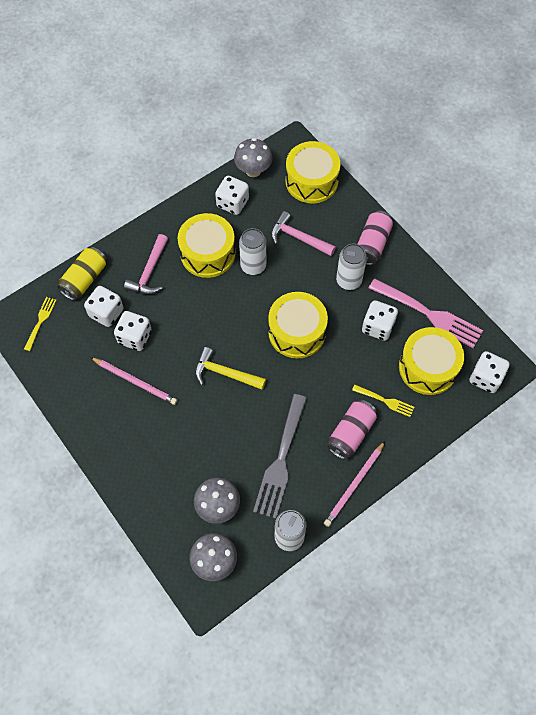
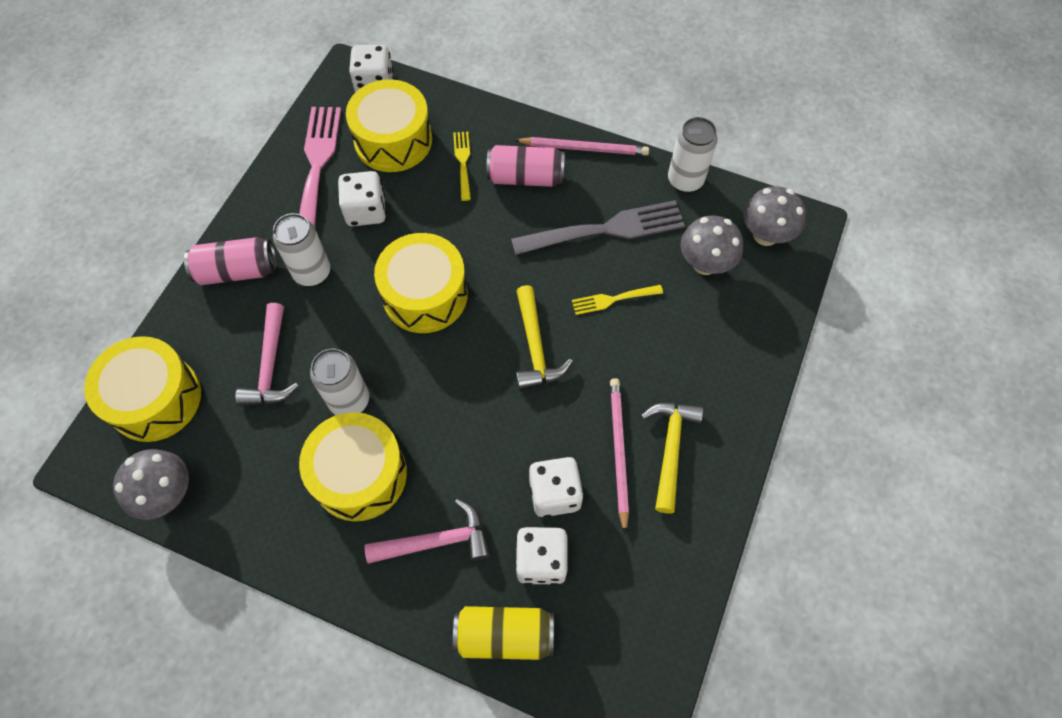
camera: 120 degrees left, 0 degrees up
yellow fork [24,297,57,351] -> yellow fork moved to [572,285,663,315]
white dice [215,176,249,215] -> none
none -> yellow hammer [641,402,703,513]

